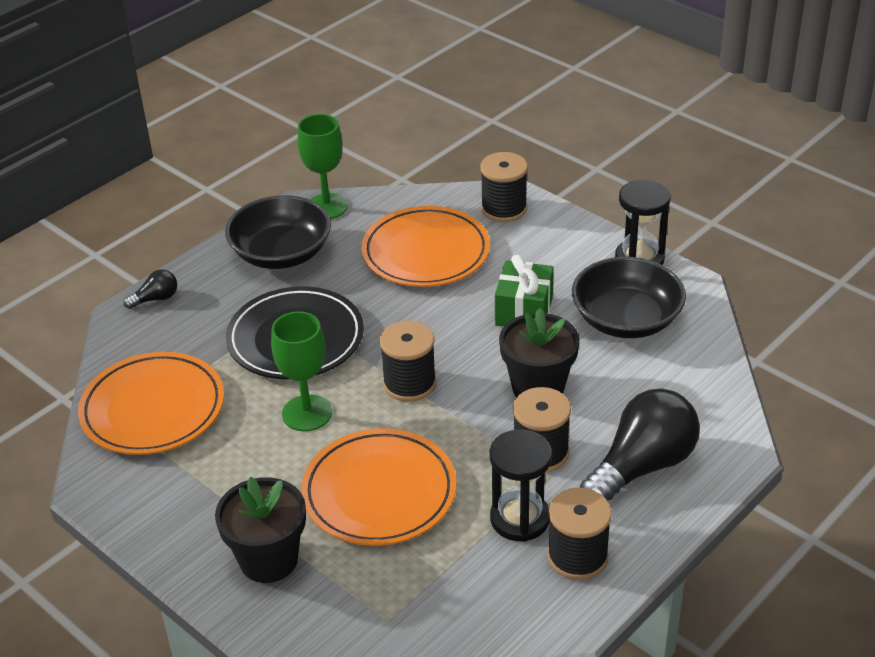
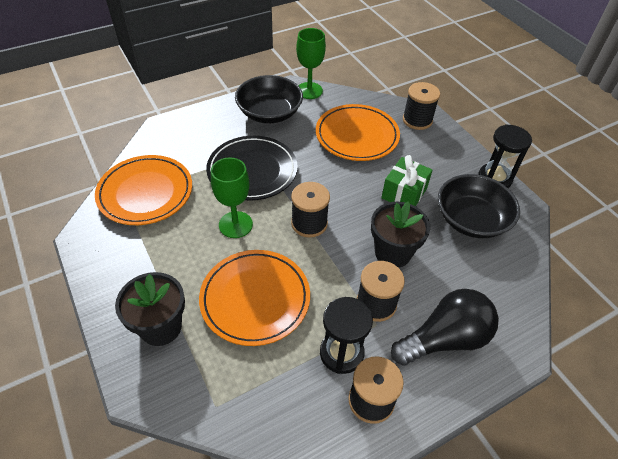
camera: 15 degrees right, 10 degrees up
black light bulb [123,269,177,309] -> none

